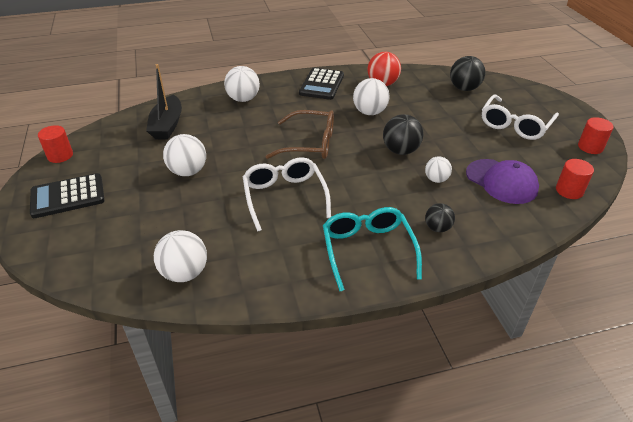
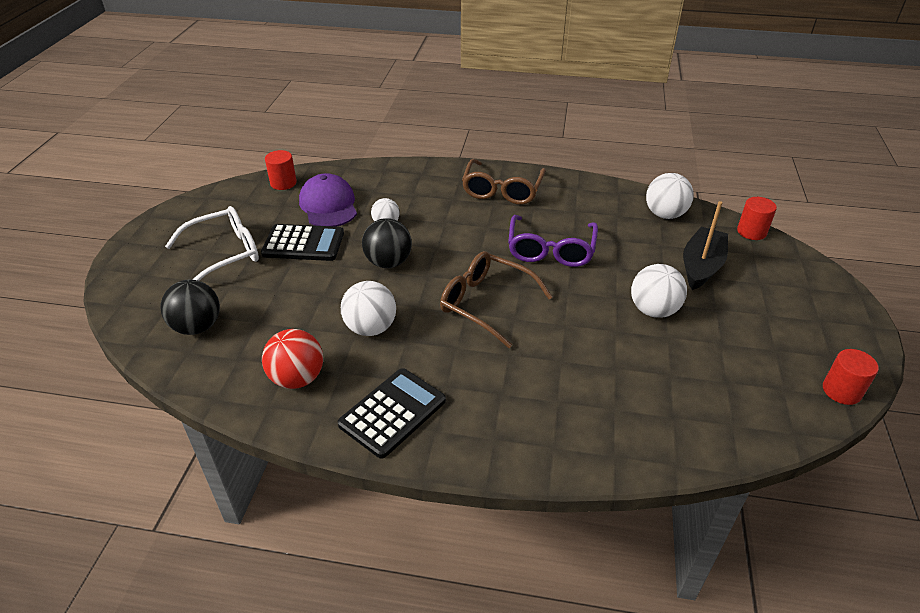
camera: 155 degrees left, 0 degrees up
black calculator [30,173,104,218] -> black calculator moved to [261,224,344,261]
black boat [146,64,182,140] -> black boat moved to [683,201,728,290]
white ball [224,66,260,102] -> none
white glasses [243,157,331,232] -> purple glasses [508,215,598,267]
turquoise glasses [323,207,422,291] -> brown glasses [462,159,546,205]
black ball [425,203,455,232] -> none
red cylinder [578,117,614,154] -> red cylinder moved to [737,197,777,240]

